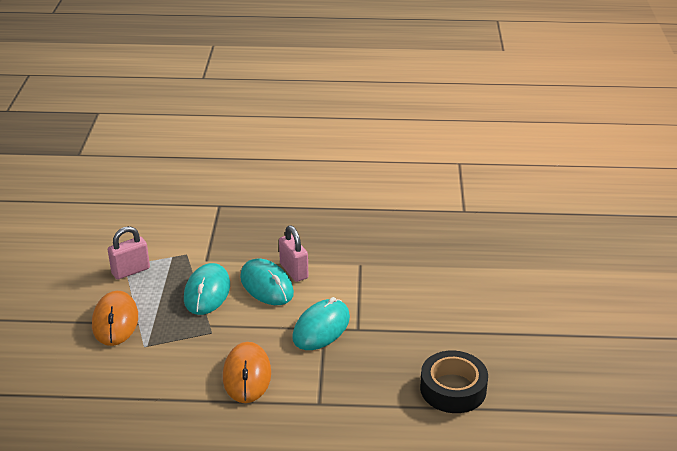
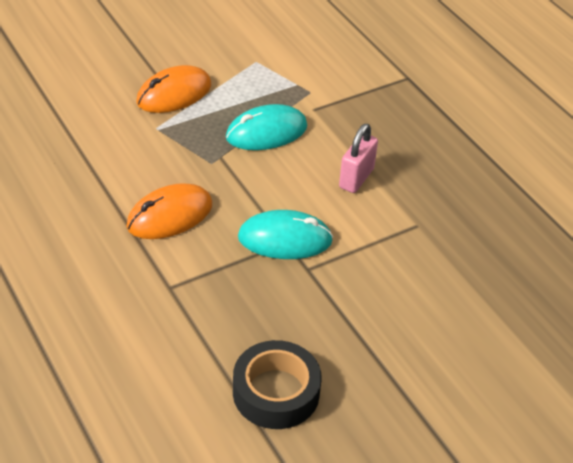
camera: 55 degrees right, 10 degrees up
pink padlock [108,226,150,280] -> none
turquoise mouse [240,259,294,305] -> none

